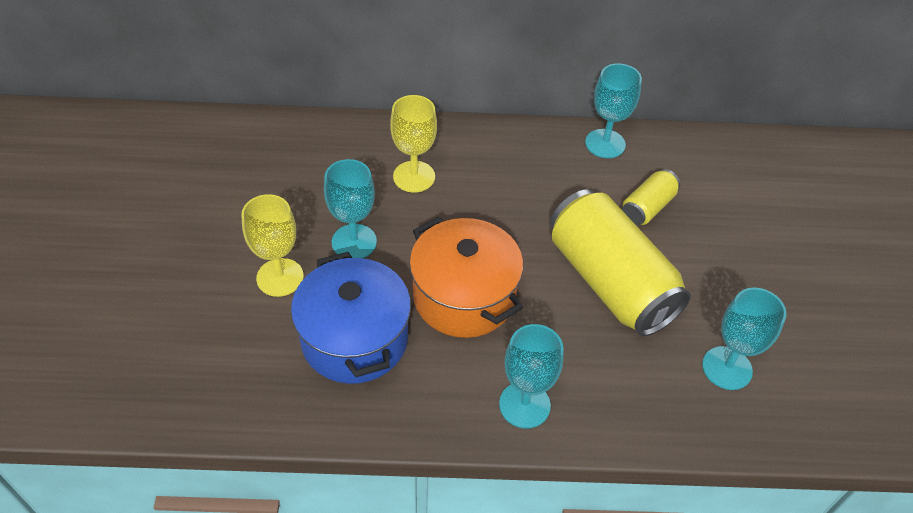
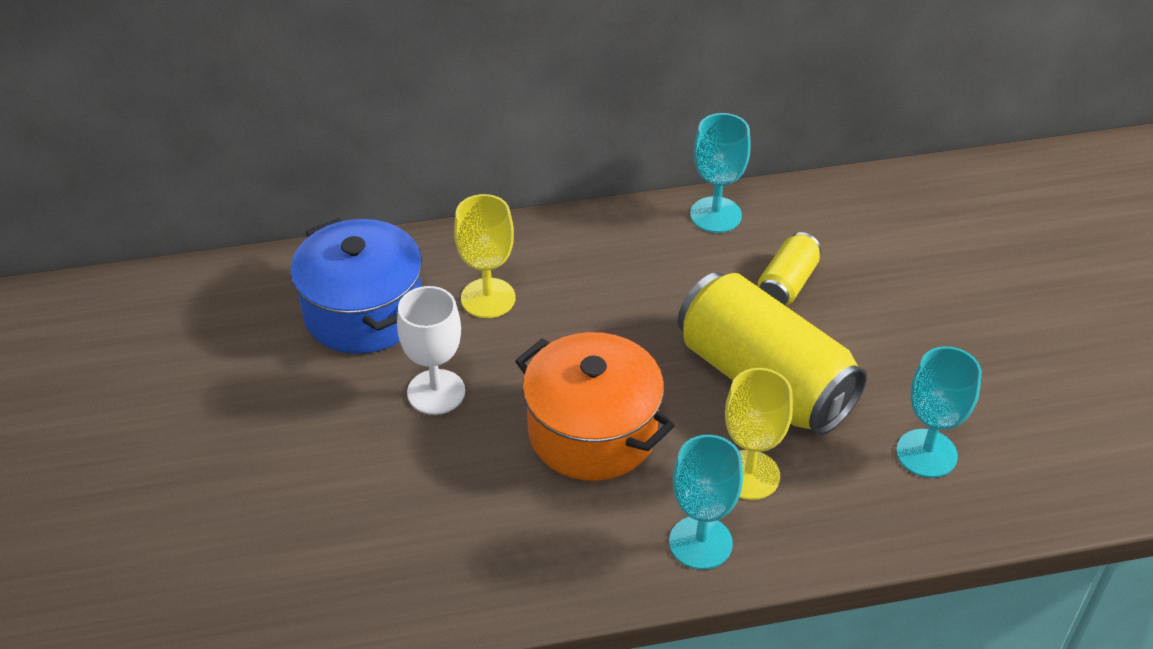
camera: 10 degrees left, 5 degrees down
yellow goblet [241,194,304,297] -> yellow goblet moved to [725,368,793,500]
blue pot [291,252,411,384] -> blue pot moved to [290,218,422,354]
turquoise goblet [324,159,377,258] -> white goblet [397,286,465,415]

